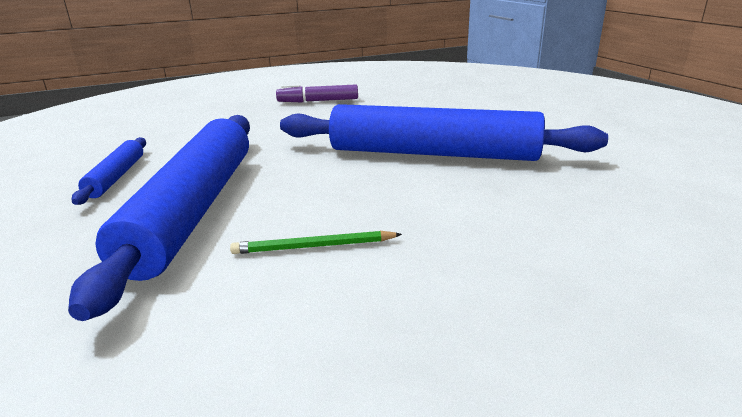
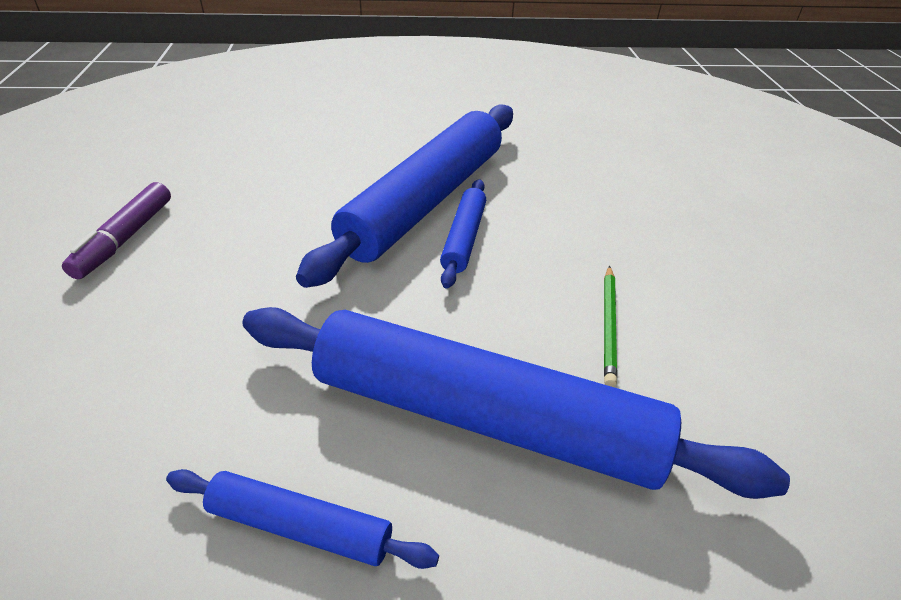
camera: 75 degrees left, 15 degrees up
none -> blue rolling pin [440,179,486,288]

